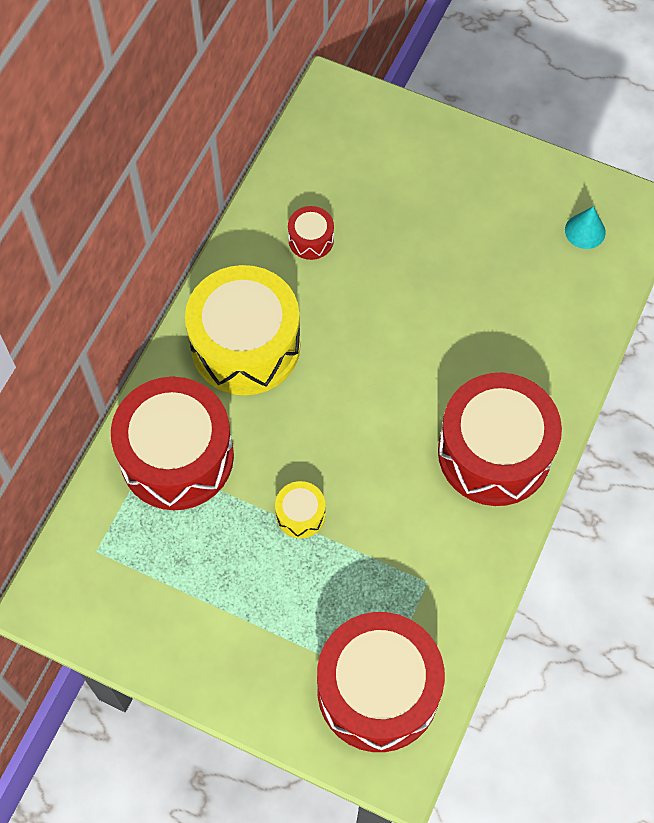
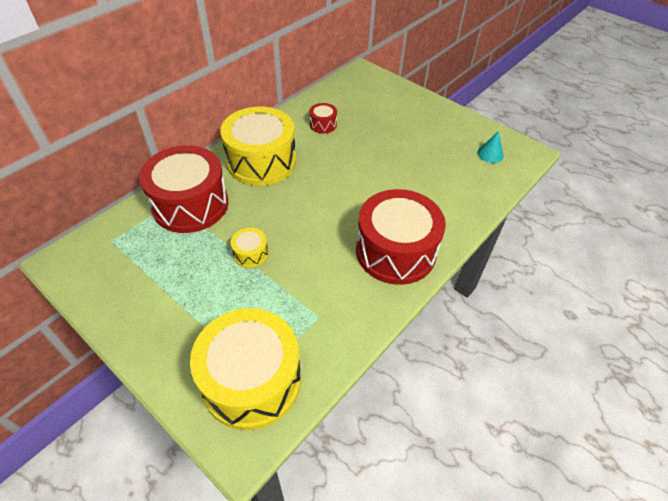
camera: 15 degrees right, 15 degrees down
red drum [317,612,445,752] -> yellow drum [190,308,301,430]

